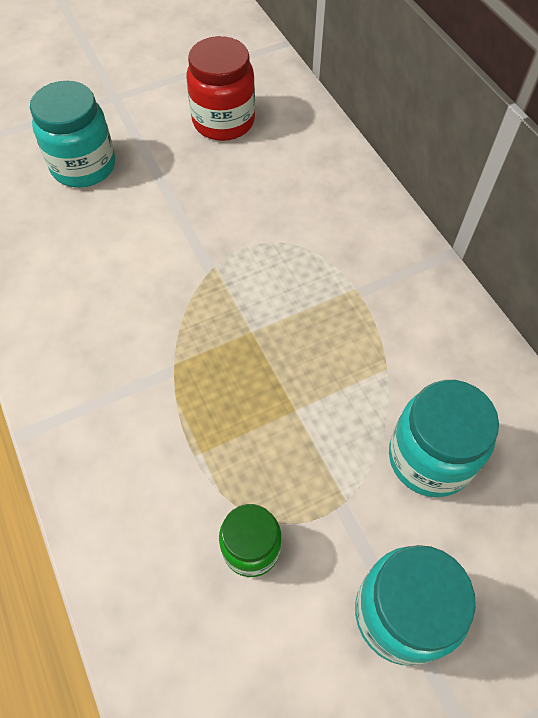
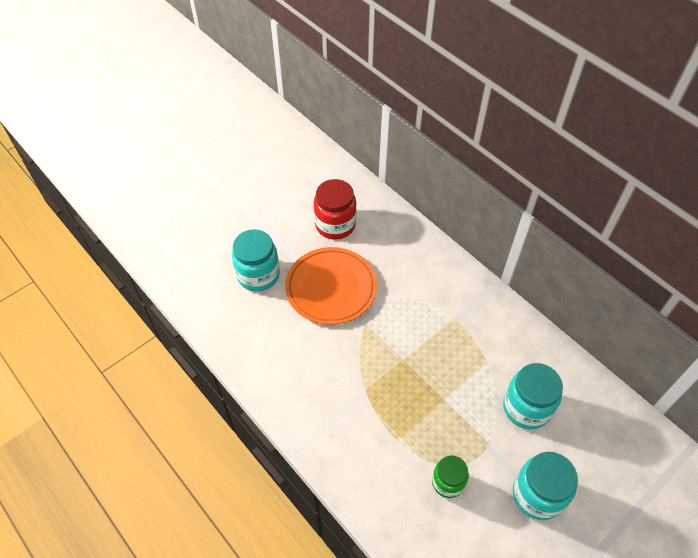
camera: 15 degrees left, 5 degrees down
none -> orange plate [285,247,377,325]

